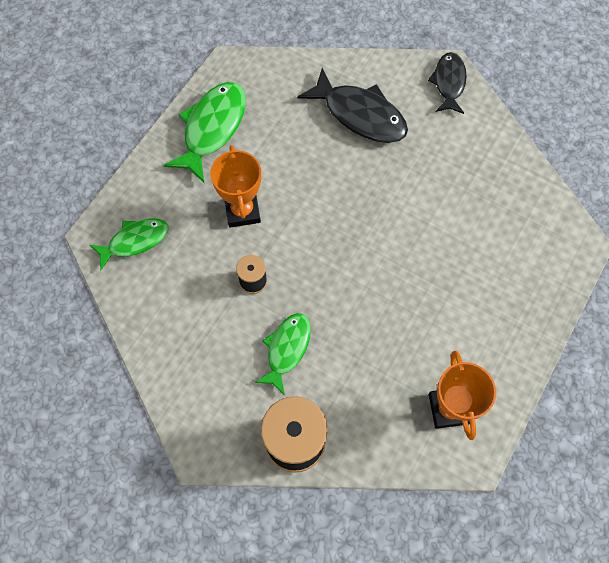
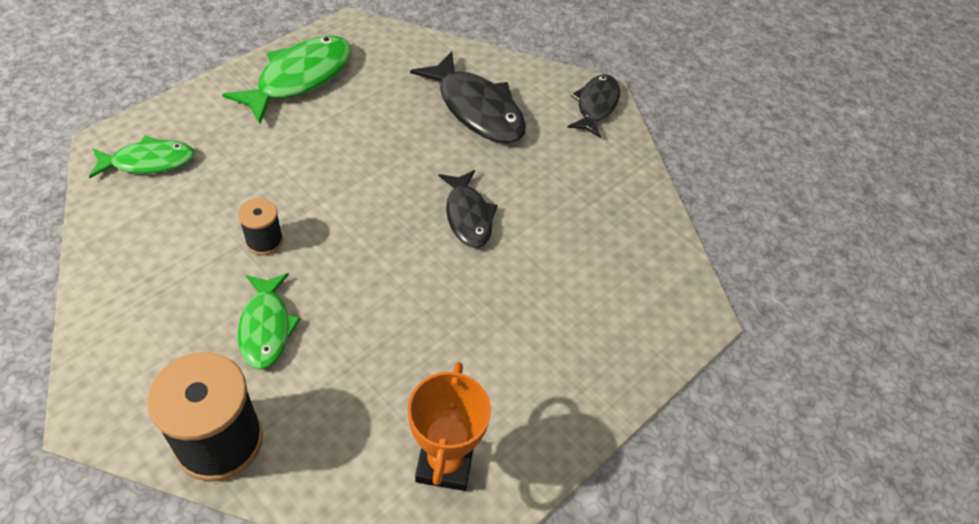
camera: 10 degrees right, 15 degrees down
orange trophy [210,145,261,228] -> none
green fish [254,313,311,395] -> green fish turned 135 degrees clockwise [238,273,301,370]
none -> black fish [439,170,498,248]

